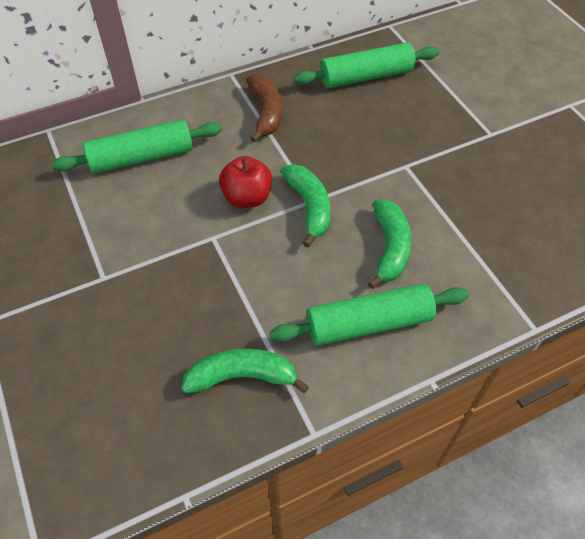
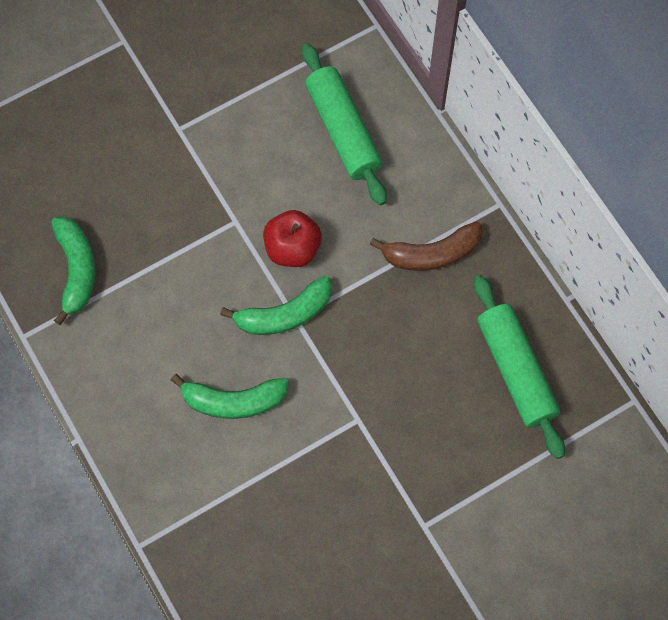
camera: 85 degrees right, 15 degrees up
green rolling pin [270,284,469,346] -> none

